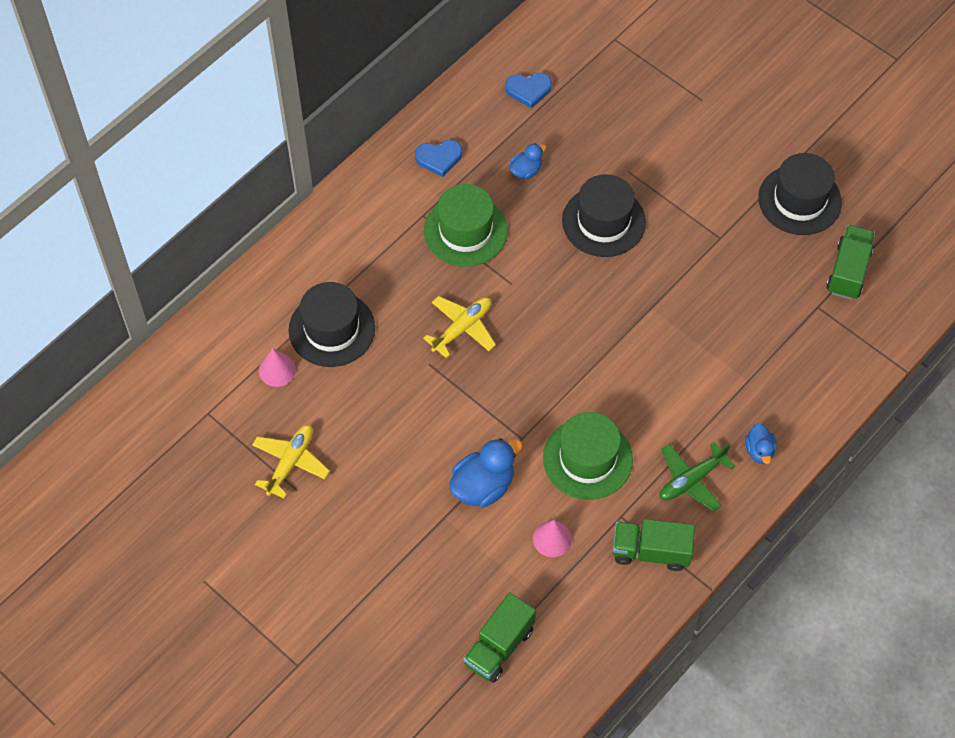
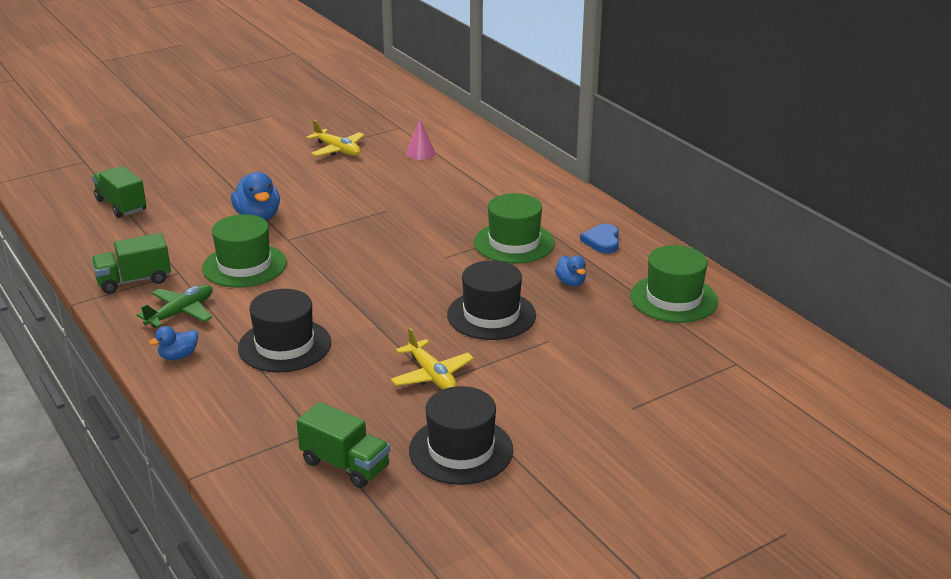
camera: 105 degrees right, 30 degrees down
black hat [289,282,375,367] -> black hat moved to [238,289,331,373]
yellow plane [423,296,496,358] -> yellow plane moved to [391,327,474,390]
blue heart [505,73,552,108] -> green hat [630,245,718,323]
pink cone [533,520,572,557] -> none
green truck [613,519,695,571] -> green truck turned 135 degrees counterclockwise [91,233,171,294]
green plane [659,442,735,512] -> green plane turned 60 degrees clockwise [137,285,213,328]
blue duck [745,423,777,464] -> blue duck turned 45 degrees counterclockwise [149,326,198,360]

